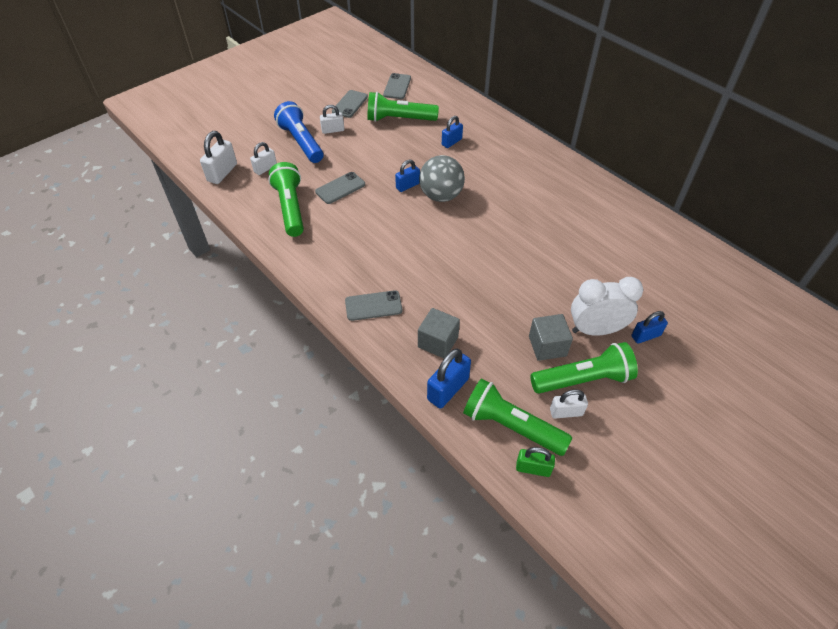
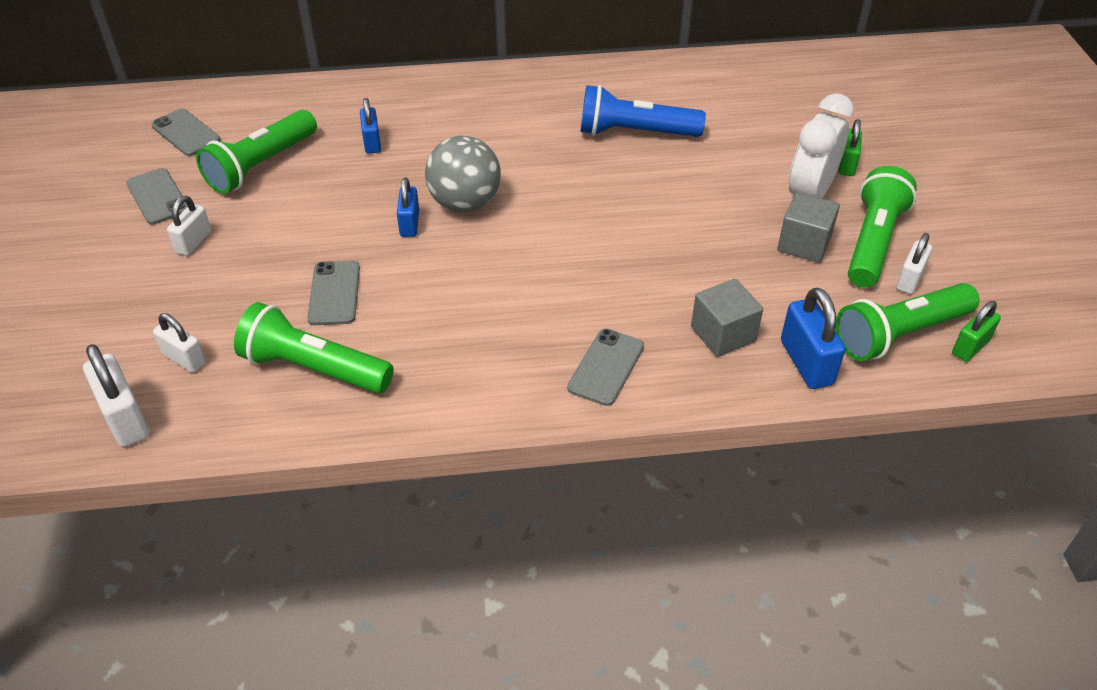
camera: 55 degrees left, 5 degrees down
white padlock [250,142,277,175] -> white padlock turned 45 degrees counterclockwise [153,313,206,372]
blue flashlight [274,101,324,163] -> blue flashlight moved to [580,85,706,137]
blue padlock [632,311,668,343] -> green padlock [839,119,862,176]

